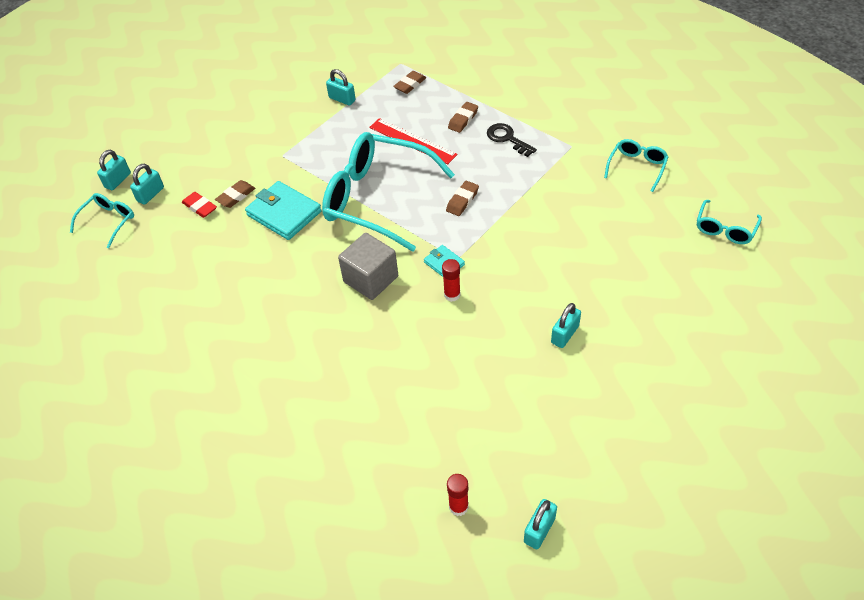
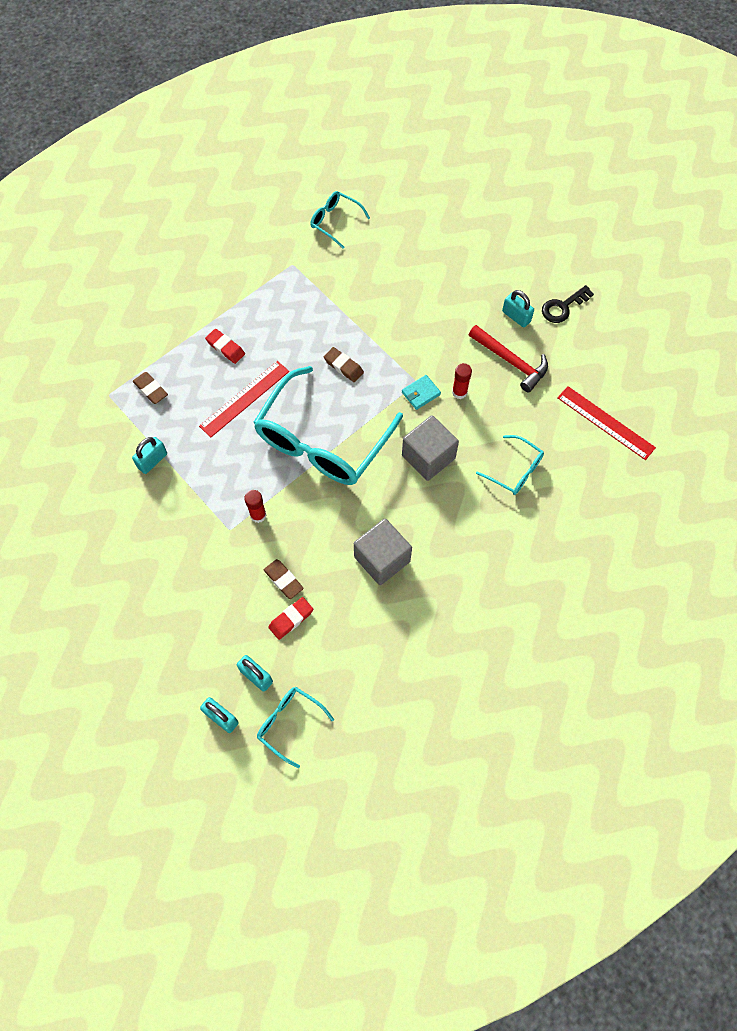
camera: 85 degrees left, 15 degrees up
turquoise wallet [245,181,322,240] -> none
red glue stick [447,474,469,516] -> red glue stick moved to [244,490,266,523]
brown eraser [448,102,478,133] -> red eraser [205,329,245,364]
black key [487,123,537,157] -> black key moved to [542,285,594,323]
turquoise padlock [524,499,557,549] -> none
turquoise glasses [697,200,762,244] -> turquoise glasses moved to [476,435,544,495]
none -> grey cube [354,518,412,585]
none -> red hammer [469,325,548,393]
none -> red ruler [557,386,656,460]

